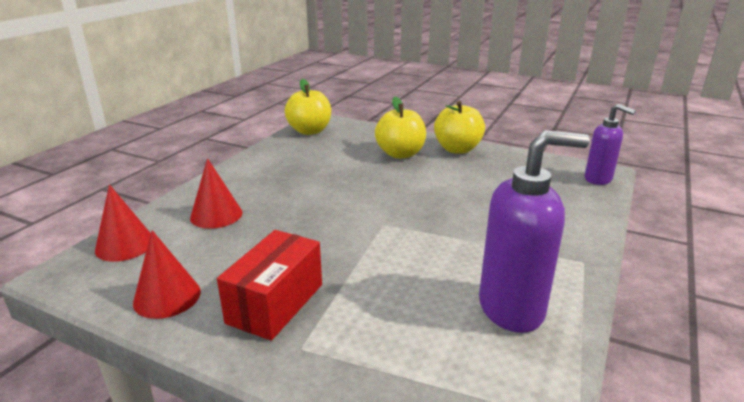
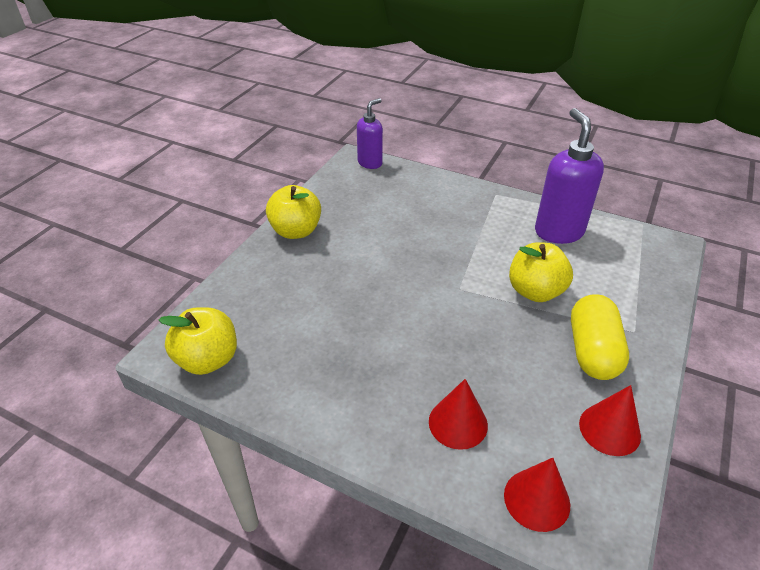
camera: 90 degrees left, 15 degrees up
red box [217,230,322,341] -> yellow capsule [571,294,629,380]
yellow apple [375,97,426,159] -> yellow apple moved to [509,242,573,302]

